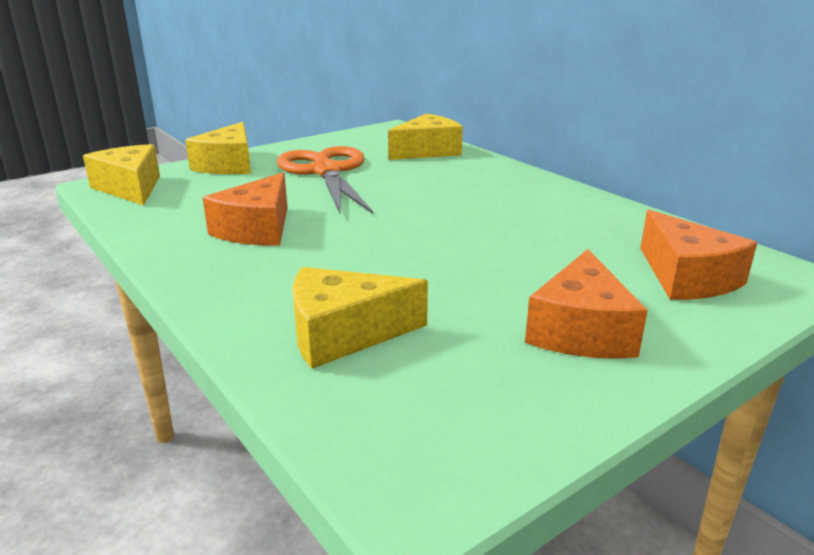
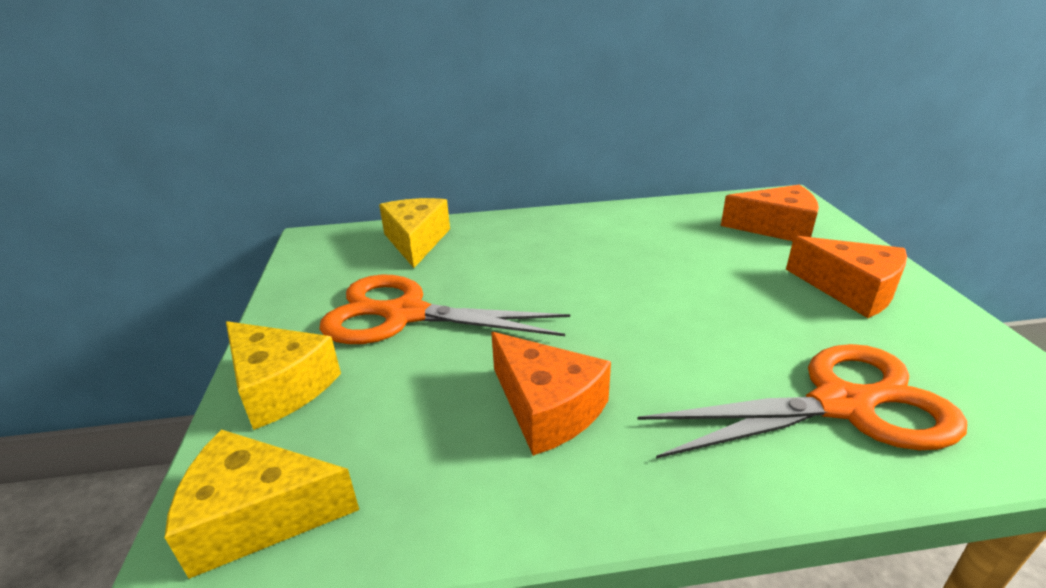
camera: 60 degrees left, 5 degrees up
yellow cheese [292,267,428,369] -> orange scissors [637,344,967,459]

